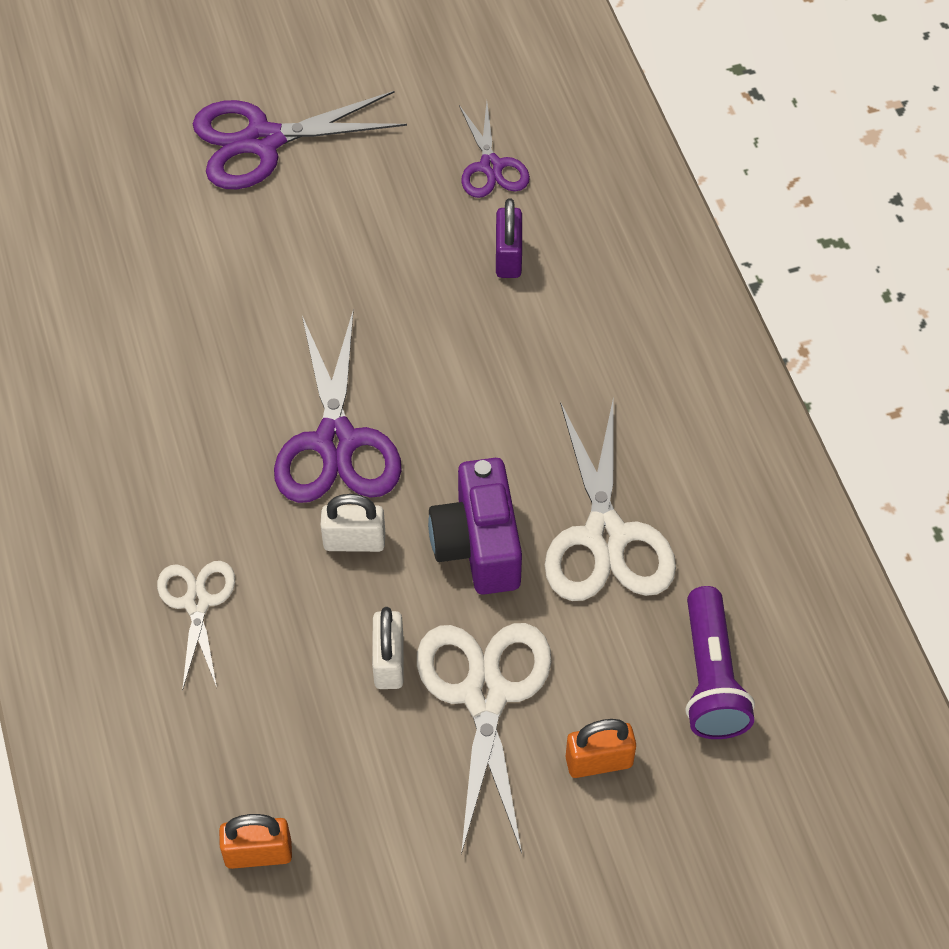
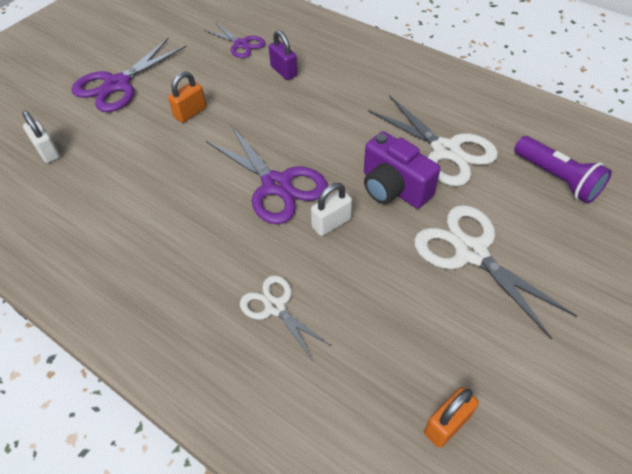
camera: 35 degrees left, 5 degrees down
white padlock [372,607,403,689] -> white padlock moved to [22,111,60,163]
orange padlock [566,719,636,778] -> orange padlock moved to [168,71,206,123]

